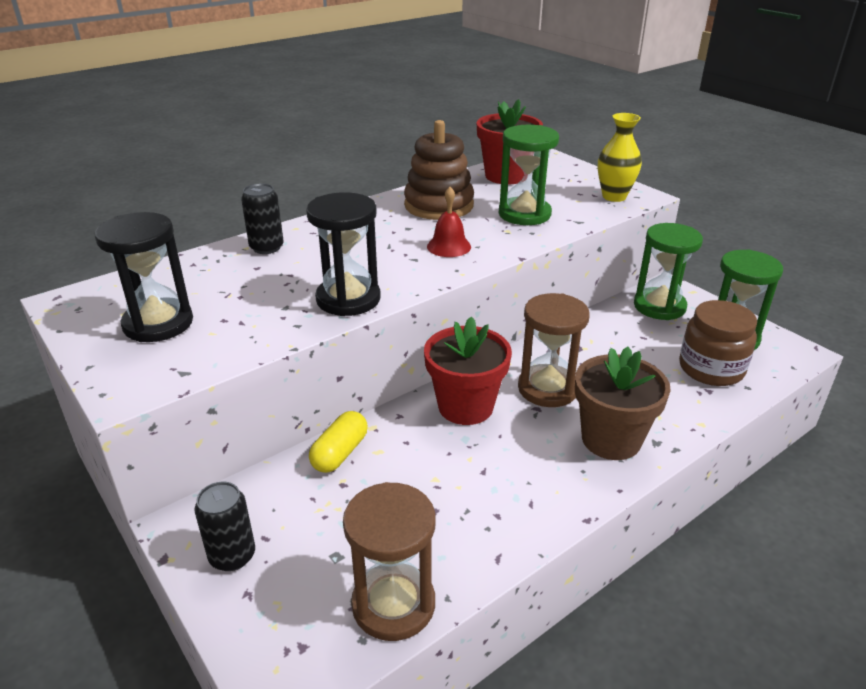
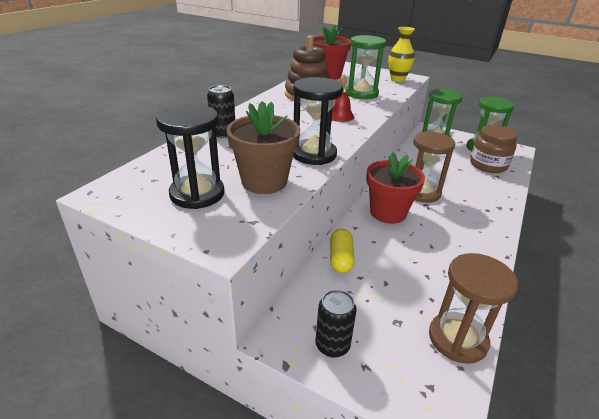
camera: 25 degrees left, 0 degrees up
brown flower pot [575,347,671,460] -> brown flower pot moved to [226,101,300,194]

